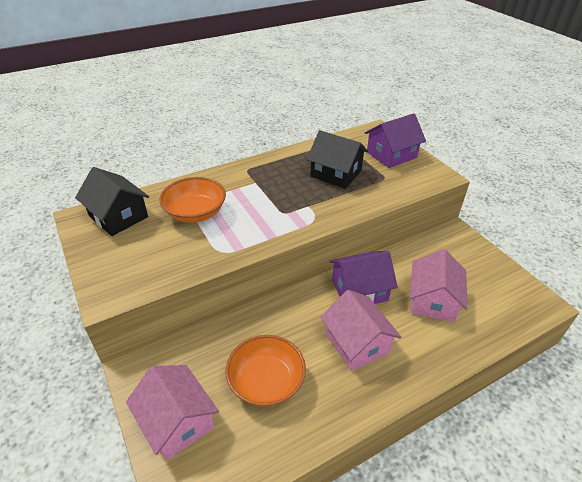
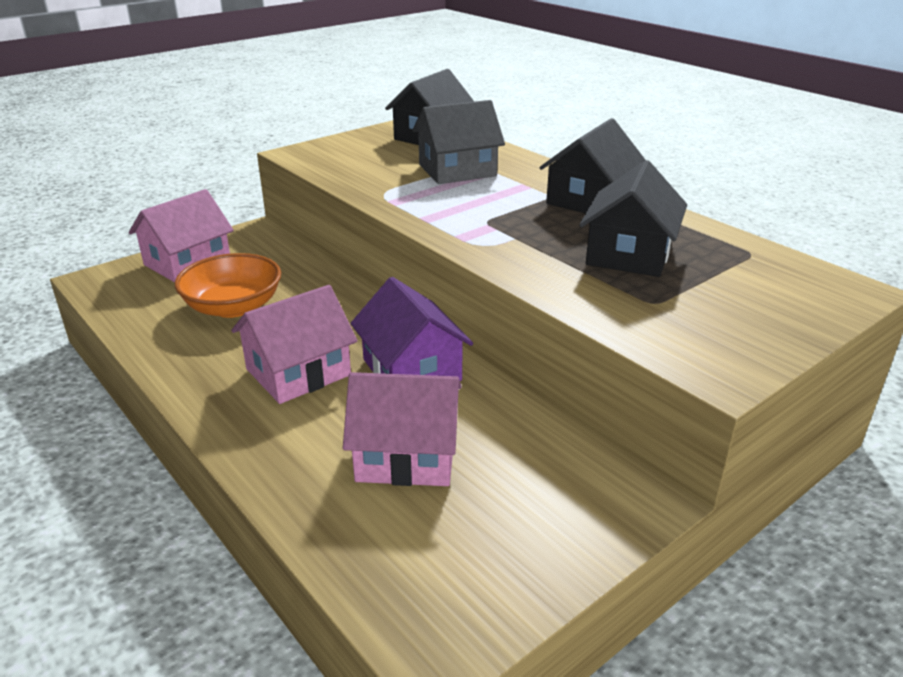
camera: 80 degrees right, 10 degrees down
orange bowl [159,177,226,223] -> grey house [412,100,505,184]
purple house [365,113,426,168] -> none
none -> black house [540,118,645,213]

